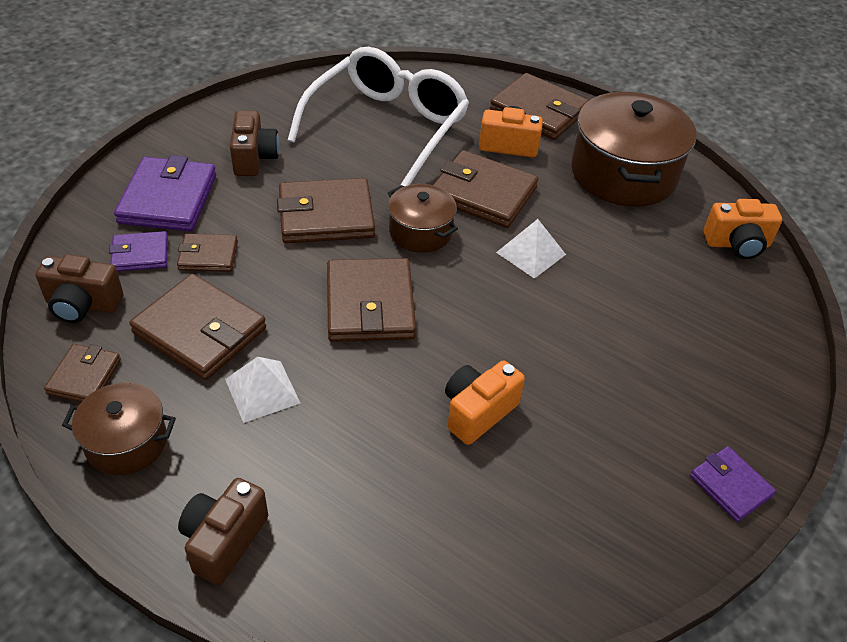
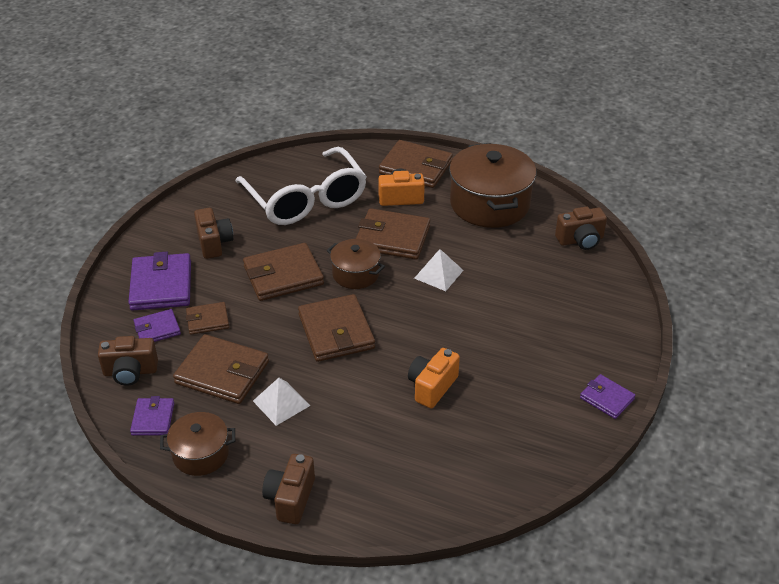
camera: 10 degrees left, 5 degrees down
brown wallet [44,344,121,402] -> purple wallet [130,396,174,436]
white glasses [288,47,469,187] -> white glasses turned 135 degrees clockwise [235,147,367,225]
orange camera [704,199,782,259] -> brown camera [555,206,607,250]

